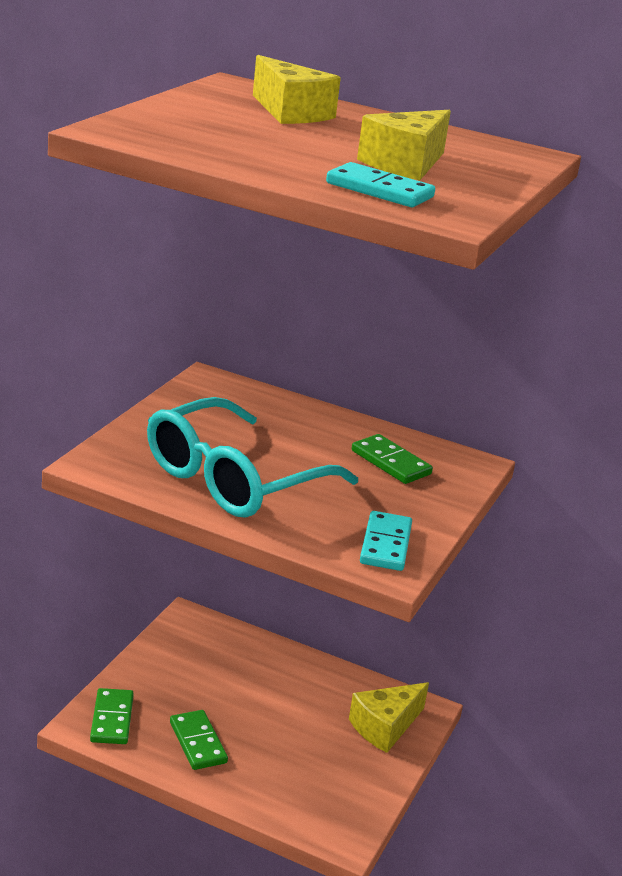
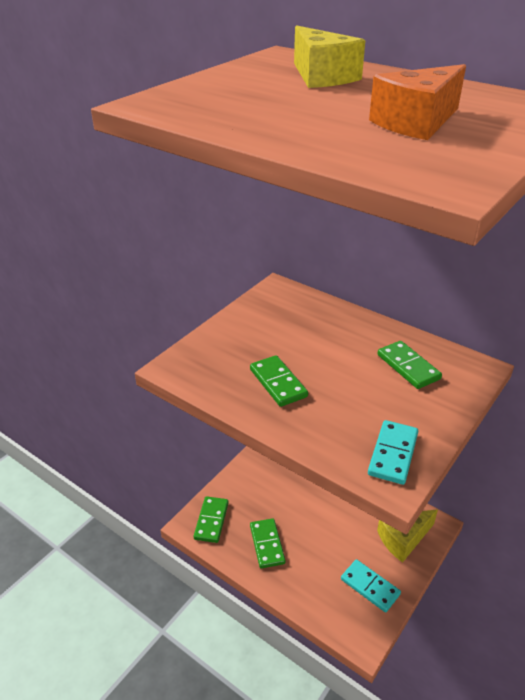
camera: 15 degrees right, 10 degrees up
turquoise glasses [147,397,358,518] -> green domino [250,355,308,407]
turquoise domino [326,162,435,207] -> turquoise domino moved to [341,559,401,612]
yellow cheese [357,110,451,181] -> orange cheese [369,64,466,140]

